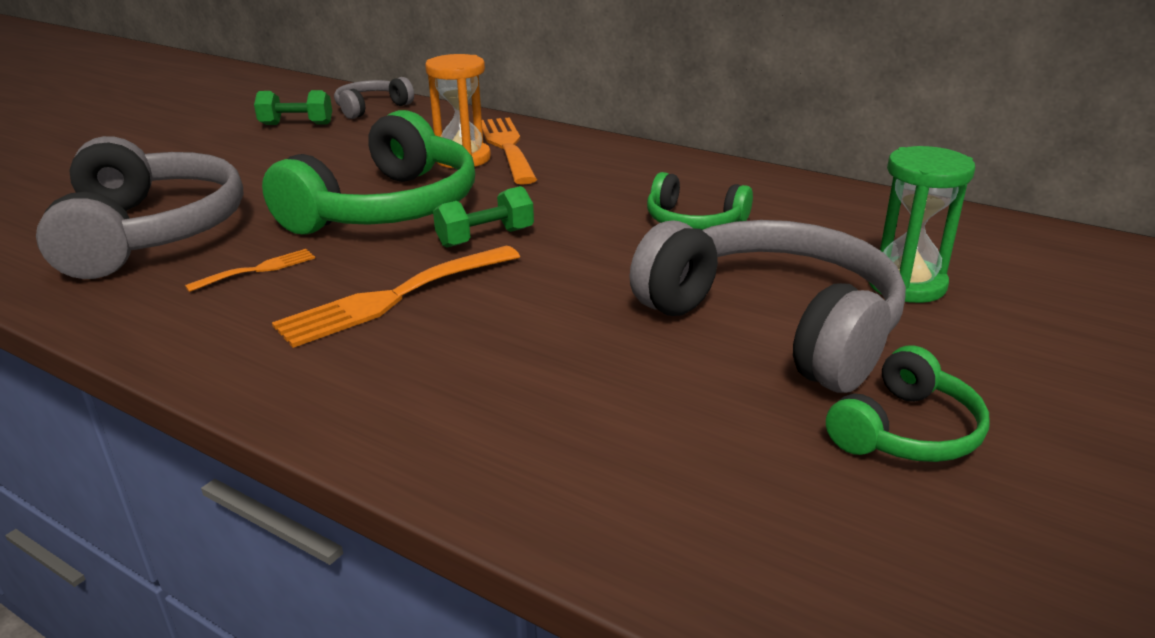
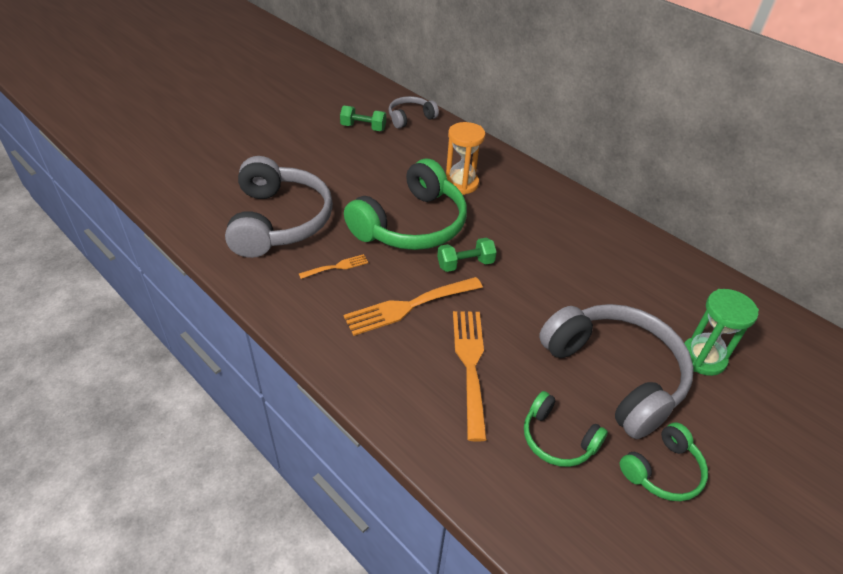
camera: 10 degrees right, 15 degrees up
orange fork [482,117,537,185] -> orange fork moved to [453,311,487,442]
green headphones [647,172,753,230] -> green headphones moved to [524,391,608,467]

